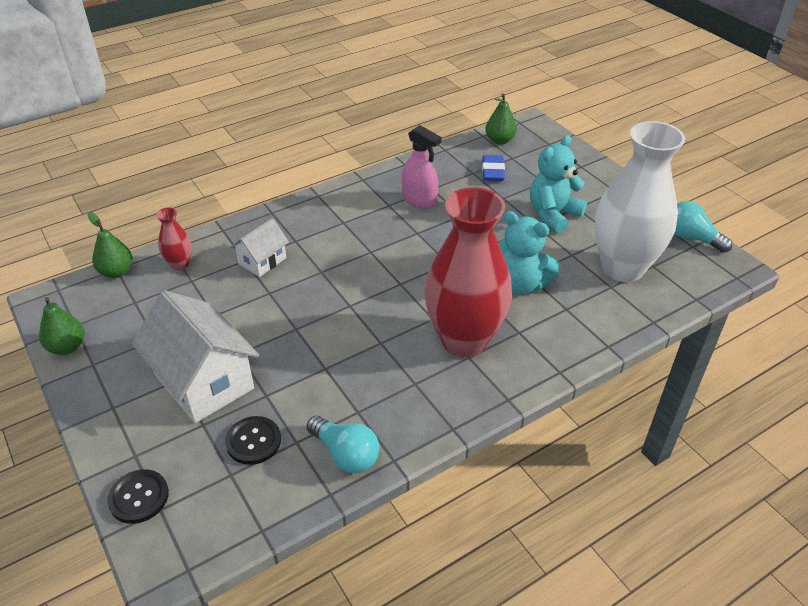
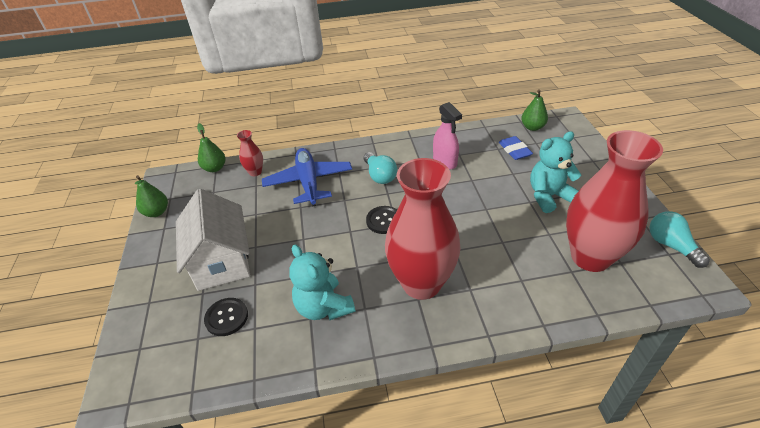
camera: 25 degrees right, 0 degrees up
black button [107,469,169,524] -> black button moved to [366,206,397,234]
white house [230,218,289,277] -> blue plane [262,148,352,207]
turquoise light bulb [306,416,379,473] -> turquoise light bulb moved to [364,152,397,184]
blue eraser [482,155,505,181] -> blue eraser turned 45 degrees counterclockwise [499,136,533,160]
turquoise teddy bear [499,211,561,295] -> turquoise teddy bear moved to [289,245,355,320]
white vase [595,121,685,282] -> red vase [566,130,663,272]

